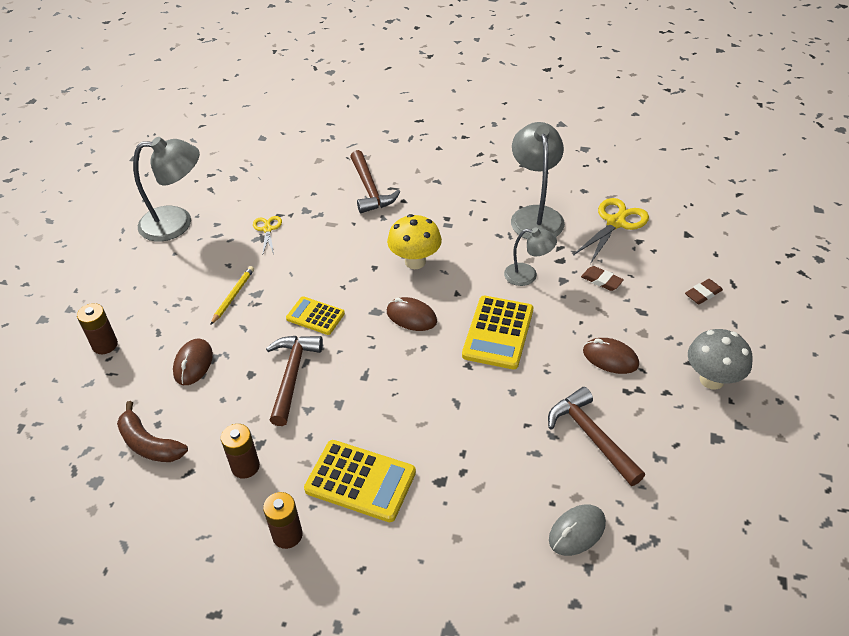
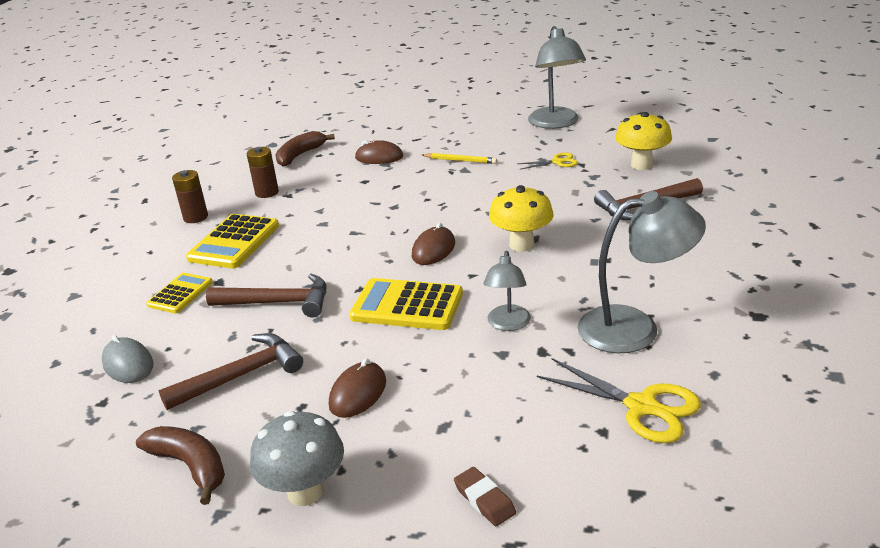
camera: 90 degrees right, 15 degrees down
brown battery [77,303,118,354] -> none
brown hammer [266,336,323,426] -> brown hammer moved to [206,274,326,318]
yellow calculator [286,296,345,335] -> yellow calculator moved to [146,273,213,313]
brown eraser [581,266,624,291] -> none
none -> brown banana [136,426,225,505]
none -> yellow mushroom [615,112,672,170]

